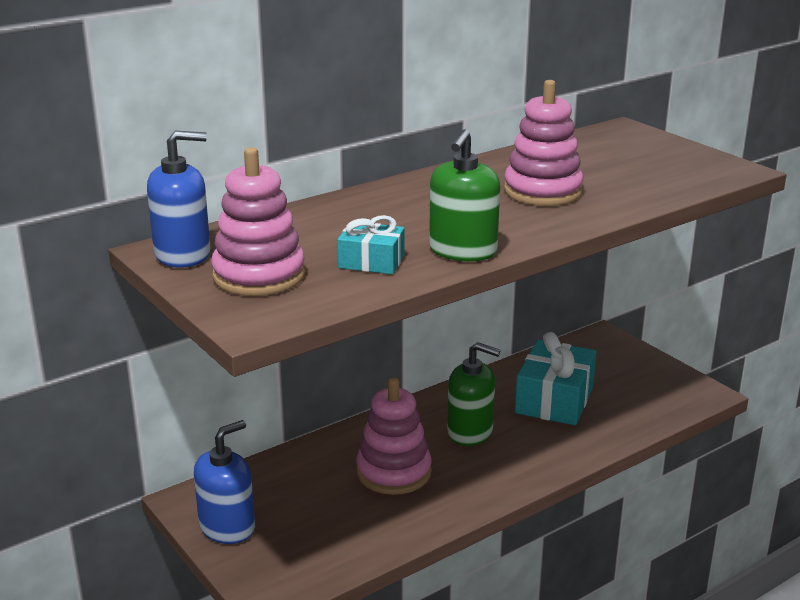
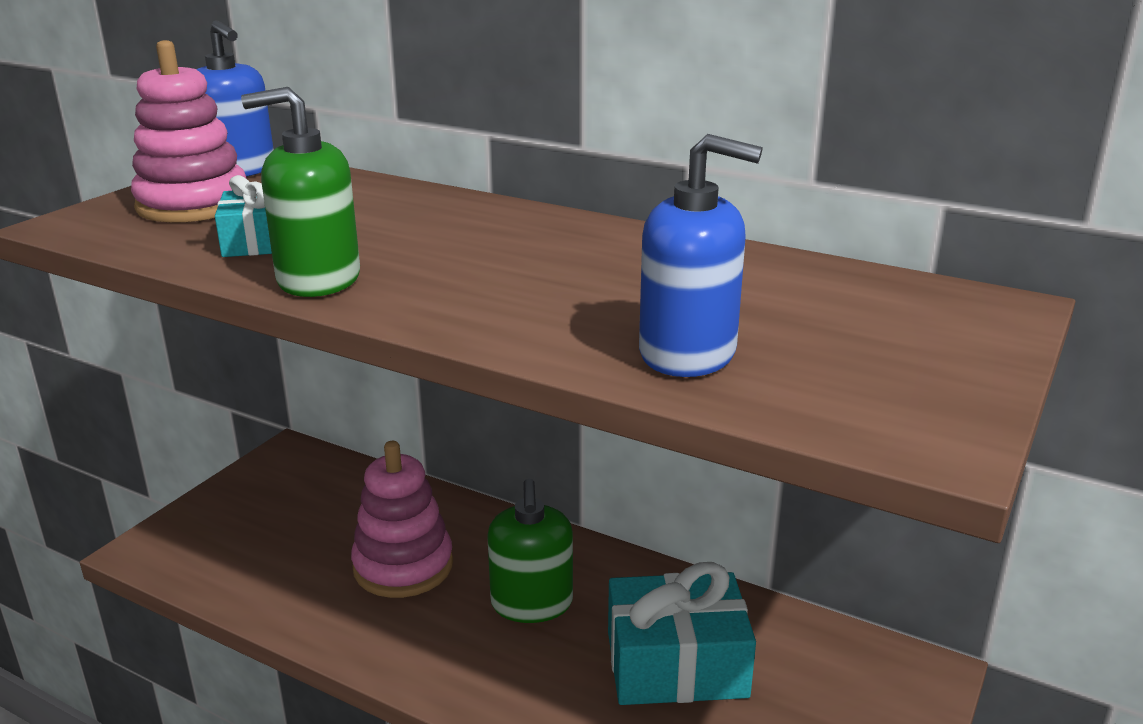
camera: 65 degrees right, 0 degrees up
blue soap dispenser [194,420,255,544] -> blue soap dispenser moved to [639,134,763,377]
pink stacking toy [504,80,583,206] -> none

